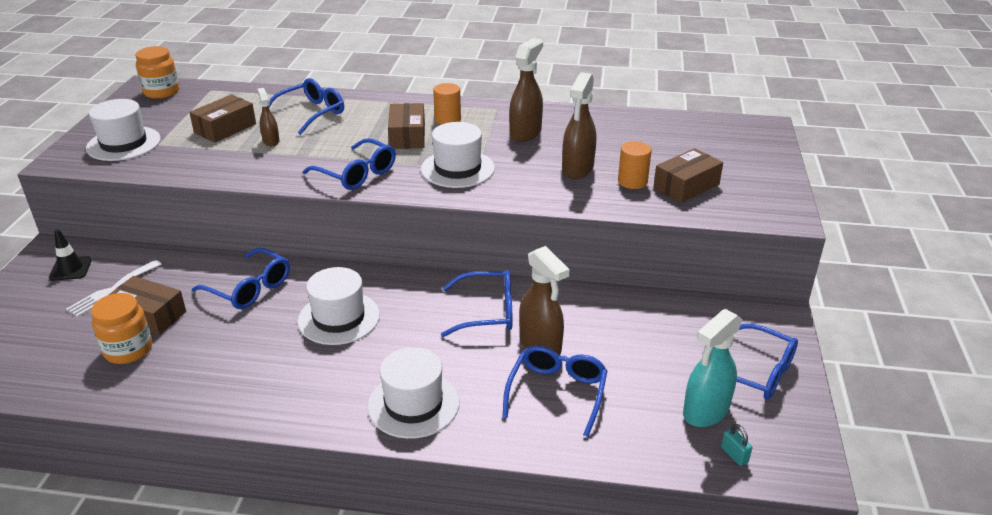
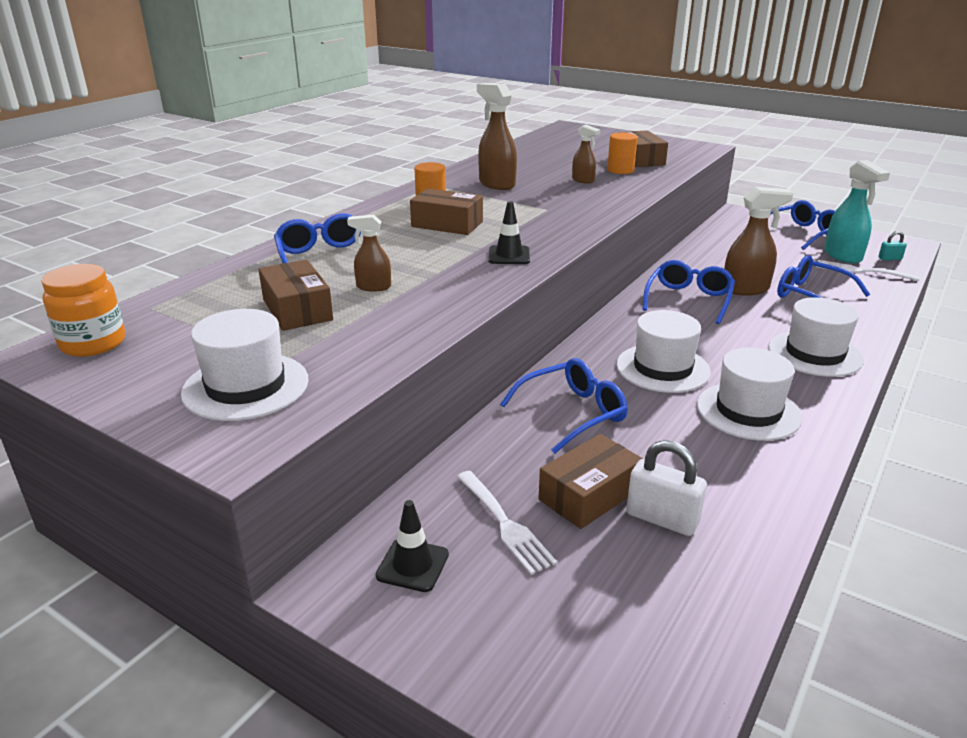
camera: 65 degrees left, 5 degrees down
orange jar [91,293,152,364] -> white padlock [626,440,707,536]
blue glasses [303,138,396,190] -> black traffic cone [488,201,530,264]
white hat [421,122,495,188] -> white hat moved to [697,348,802,441]
brown spray bottle [562,72,596,179] -> brown spray bottle [572,125,600,184], size x0.57
none -> white fork [816,260,920,281]

